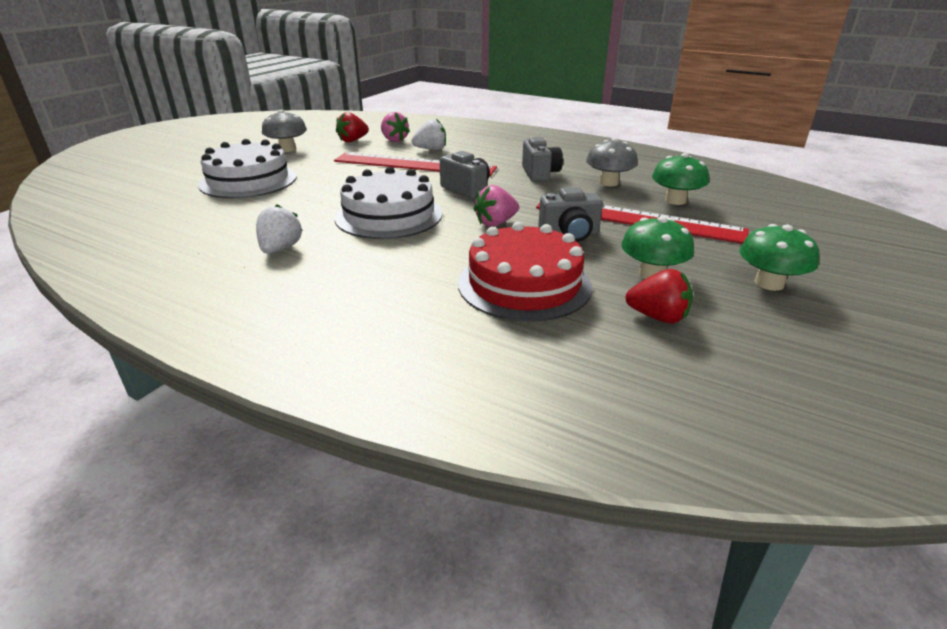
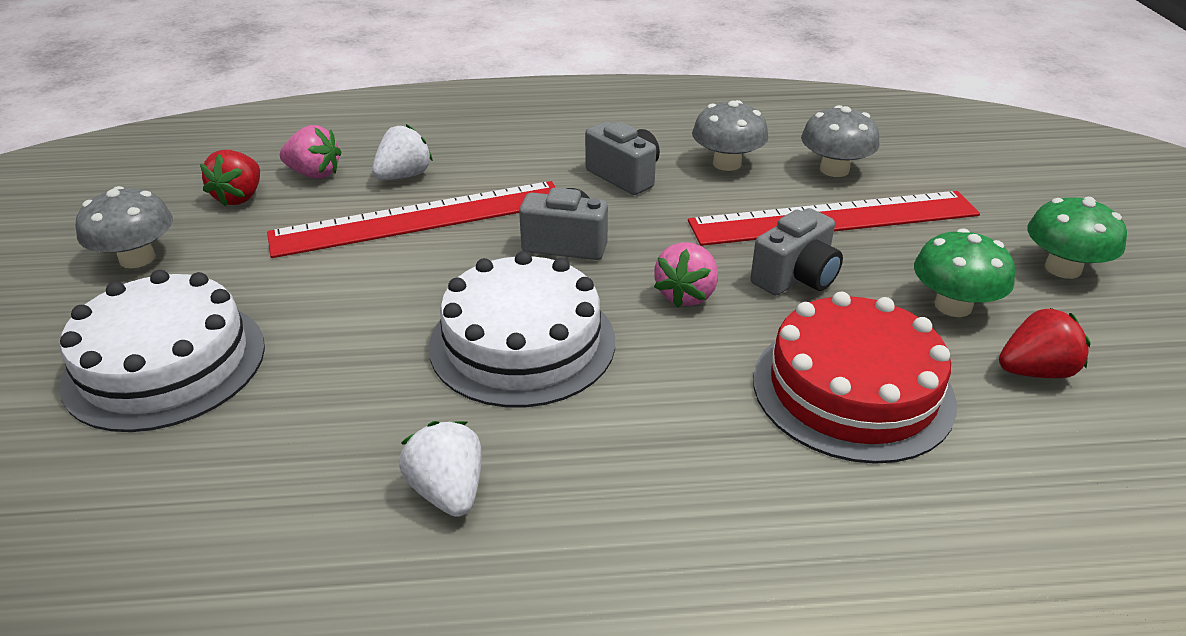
camera: 35 degrees left, 5 degrees up
green mushroom [652,153,709,205] -> grey mushroom [801,105,880,177]

